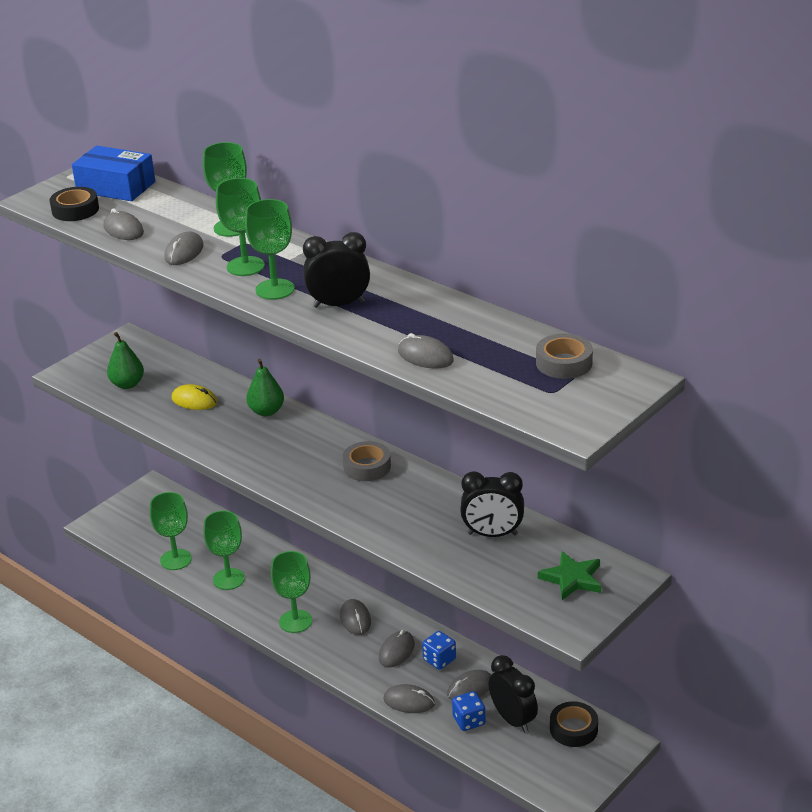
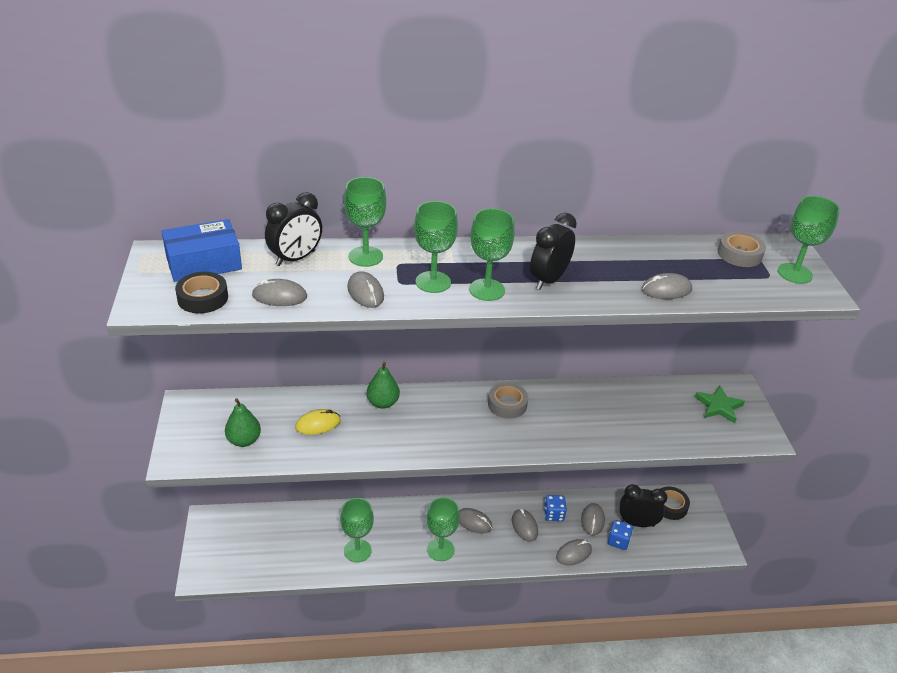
camera: 50 degrees left, 5 degrees up
green goblet [150,492,192,570] -> green goblet moved to [778,196,840,284]
black clock [460,471,524,537] -> black clock moved to [265,192,322,266]

